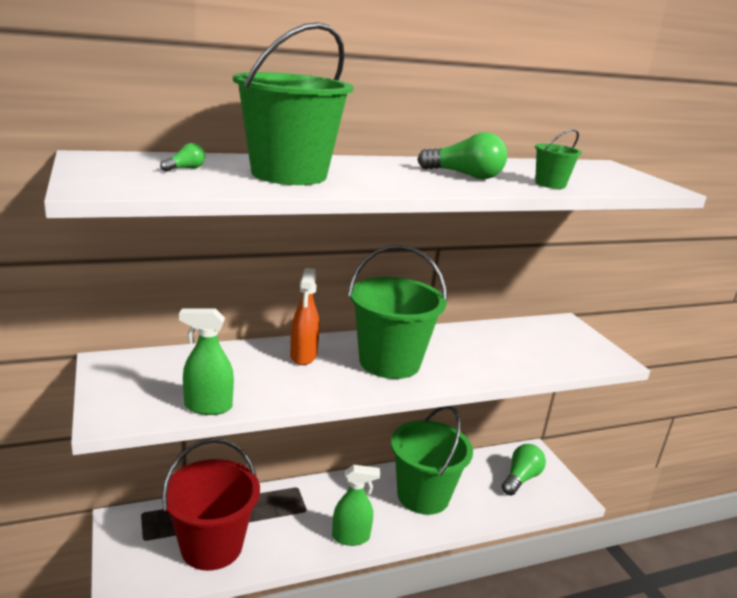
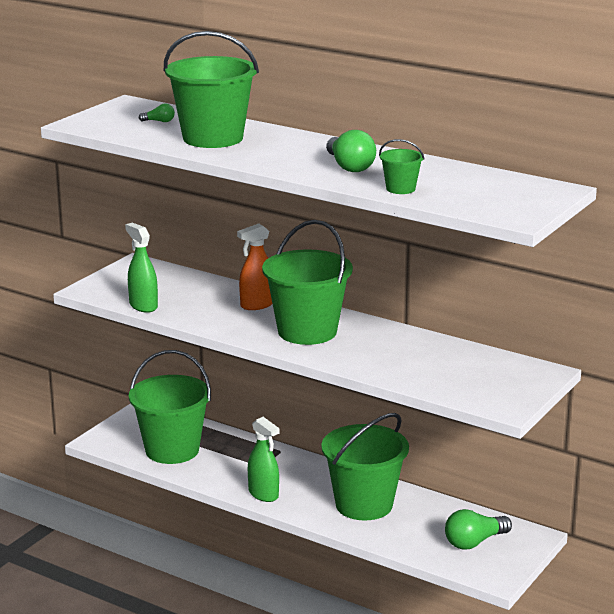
camera: 55 degrees right, 0 degrees up
red bucket [162,438,260,571] -> green bucket [129,350,211,464]
green light bulb [502,444,546,496] -> green light bulb turned 150 degrees clockwise [445,509,512,550]

